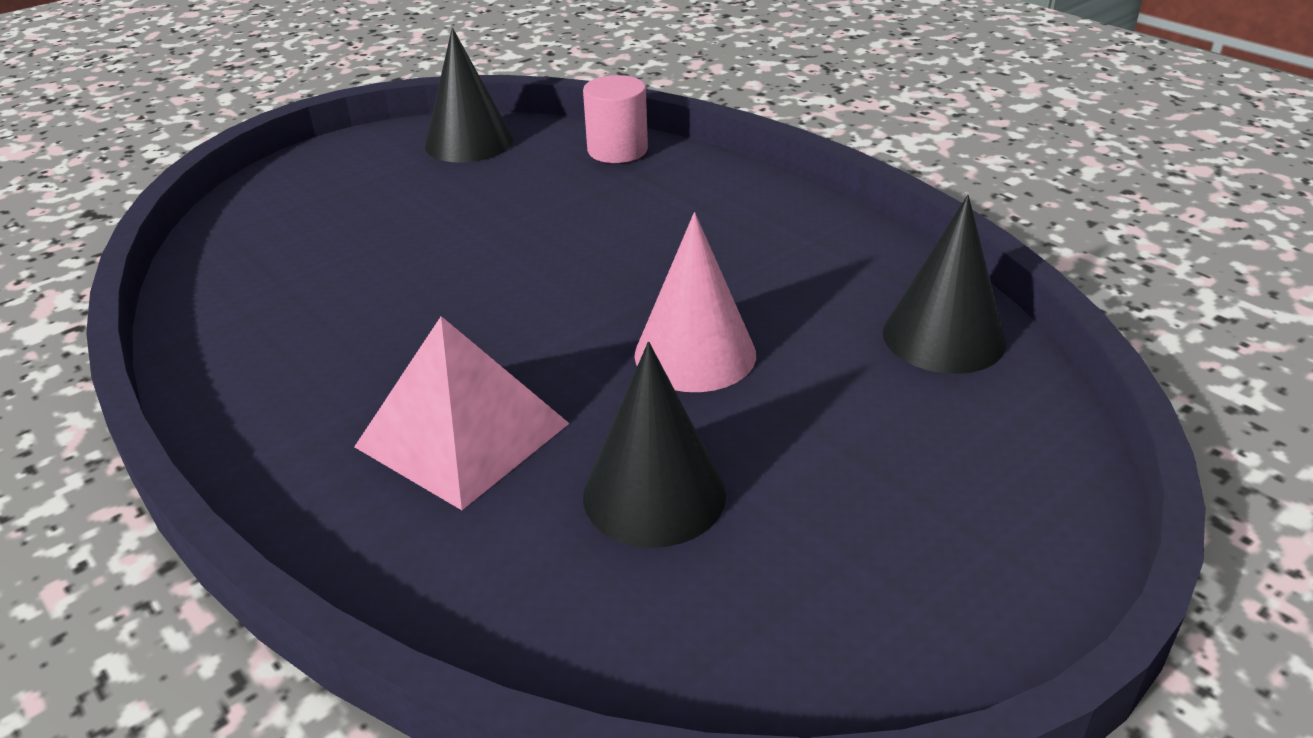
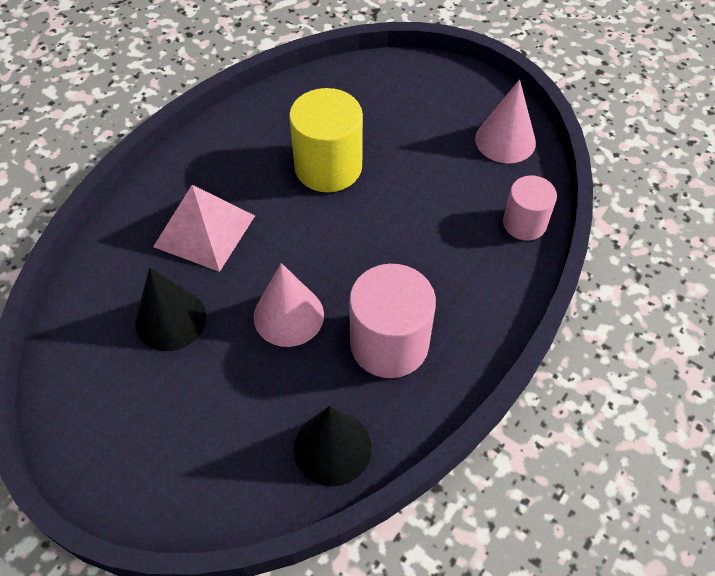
camera: 75 degrees right, 20 degrees up
black cone [425,28,513,163] -> pink cone [475,79,536,163]
none -> yellow cylinder [289,88,363,192]
none -> pink cylinder [349,264,436,378]

